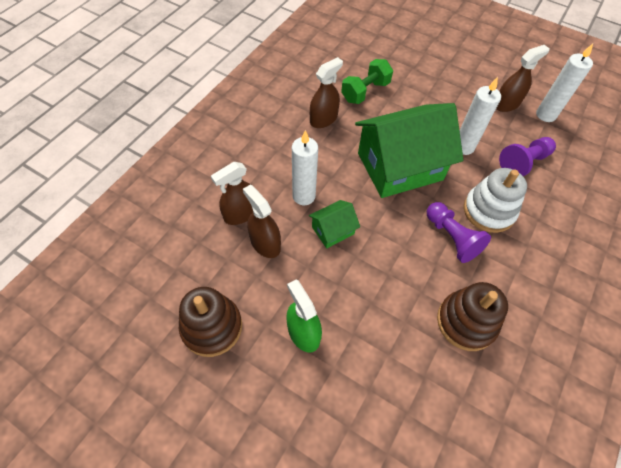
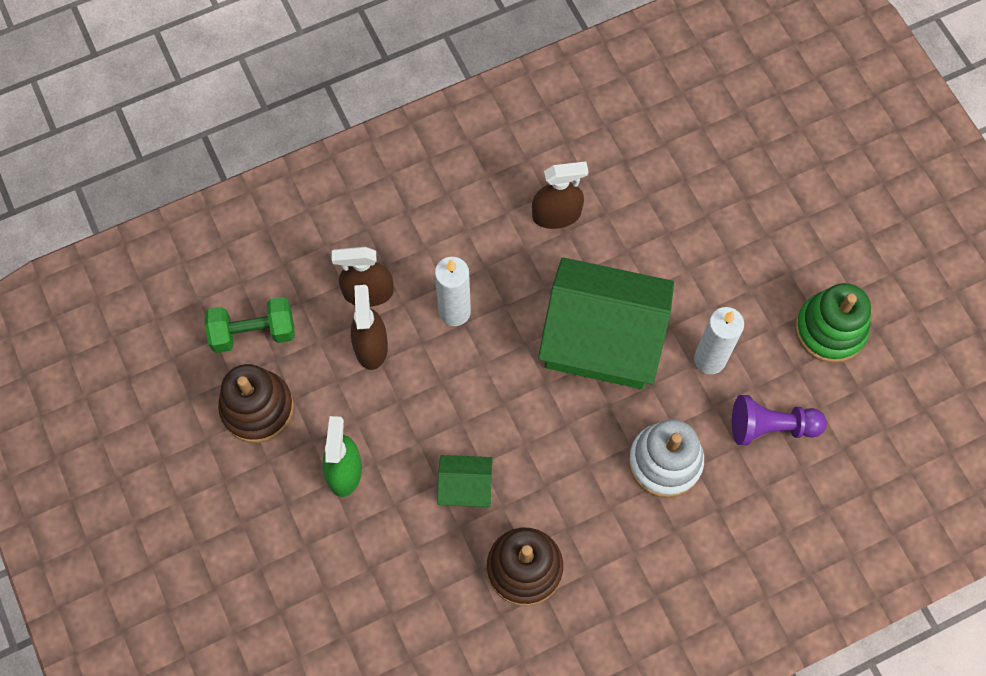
camera: 35 degrees right, 10 degrees up
green house [309,200,360,248] -> green house moved to [438,455,493,507]
green dumbbell [341,59,393,104] -> green dumbbell moved to [205,297,295,353]
purple pawn [427,202,491,263] -> none
brown spray bottle [496,45,550,112] -> green stacking toy [795,283,871,363]
white candle [536,44,593,122] -> none

